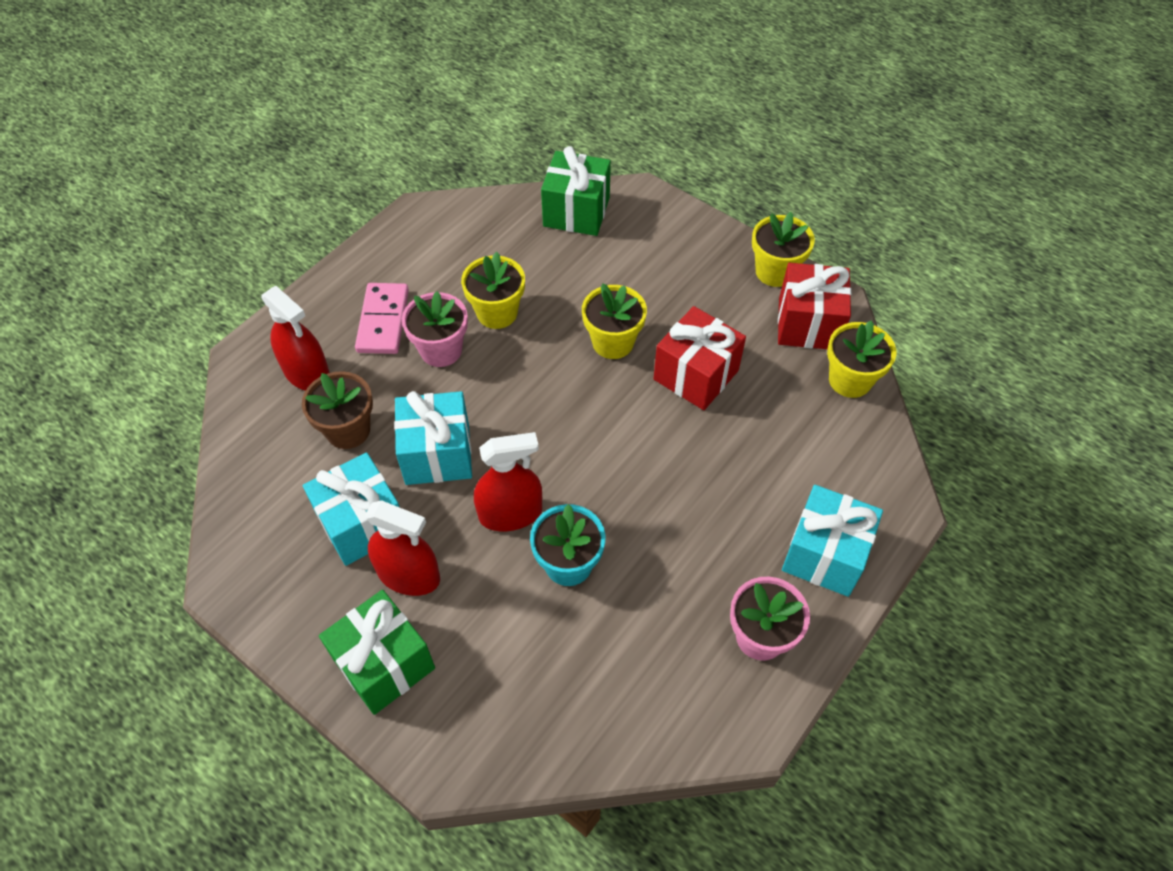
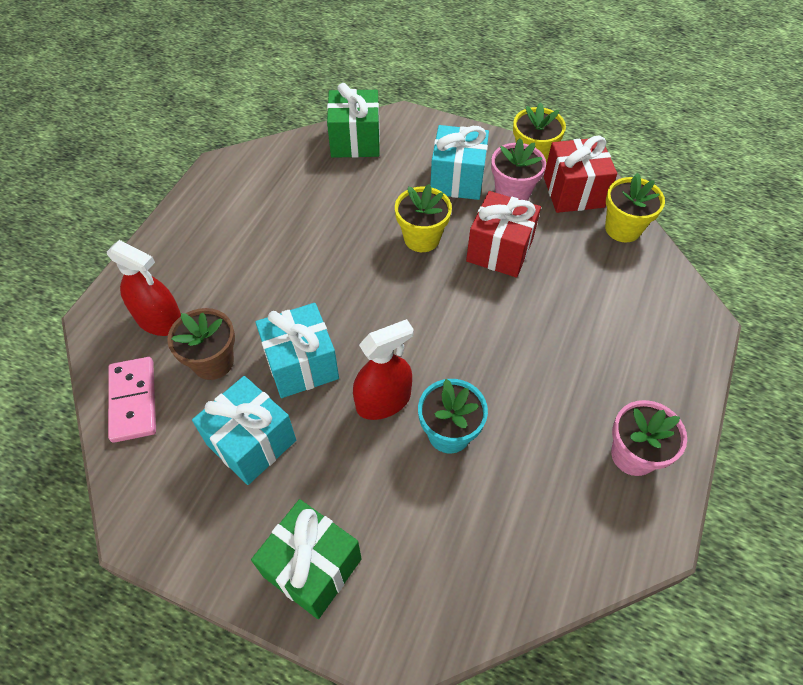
camera: 15 degrees left, 0 degrees up
pink domino [355,283,409,354] -> pink domino moved to [108,357,156,443]
red spray bottle [365,500,440,596] -> none
pink flower pot [402,291,468,367] -> pink flower pot moved to [491,138,546,201]
yellow flower pot [461,252,525,329] -> none
turquoise gift [782,485,883,597] -> turquoise gift moved to [430,125,489,200]

